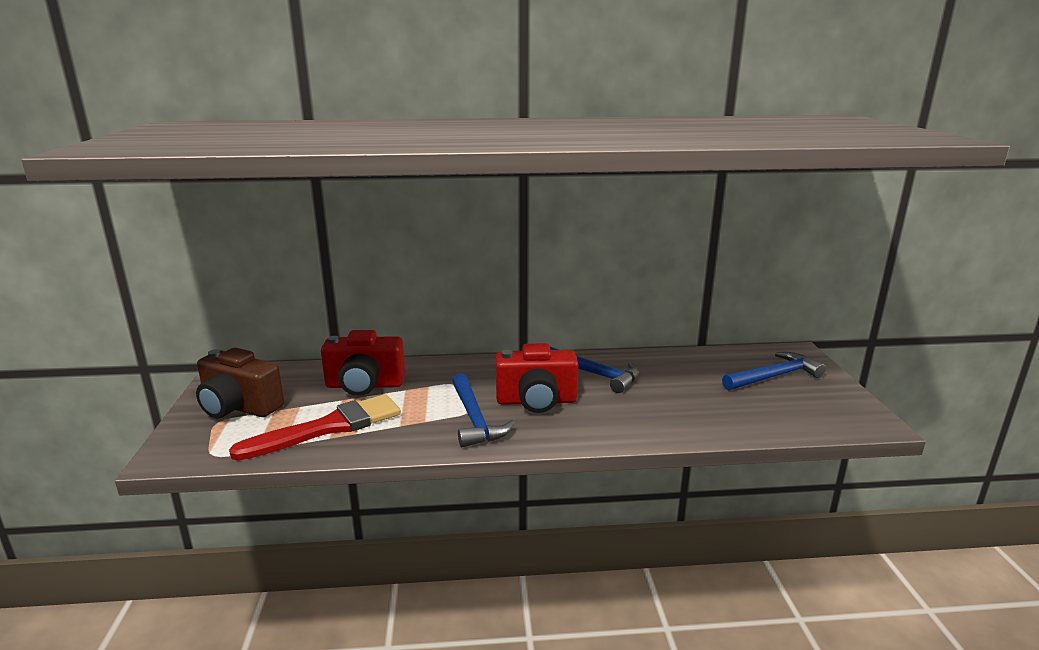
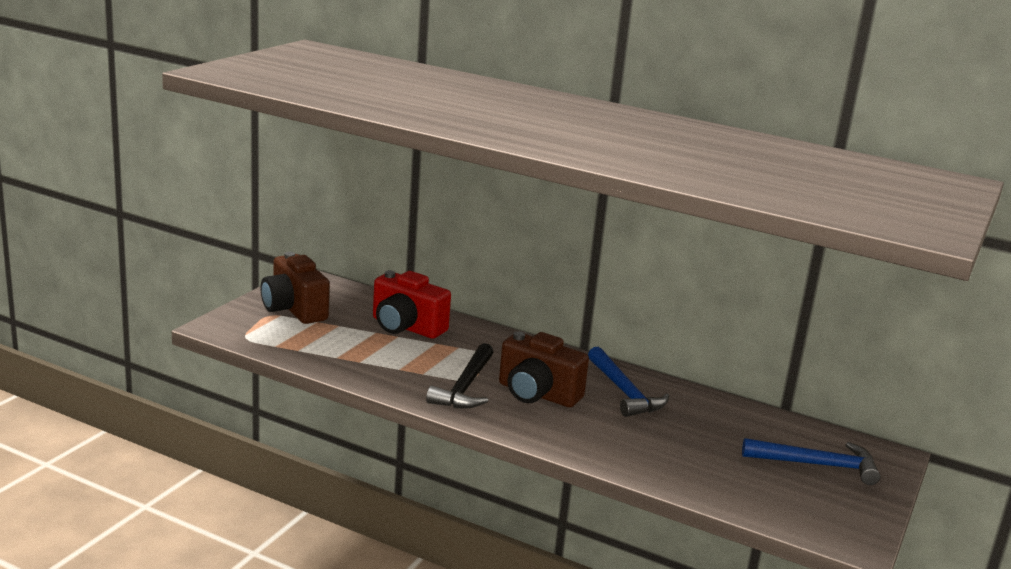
camera: 30 degrees right, 0 degrees up
red brush [229,394,401,460] -> none
blue hammer [452,373,515,447] -> black hammer [426,343,493,408]
red camera [496,343,578,413] -> brown camera [499,331,589,407]

